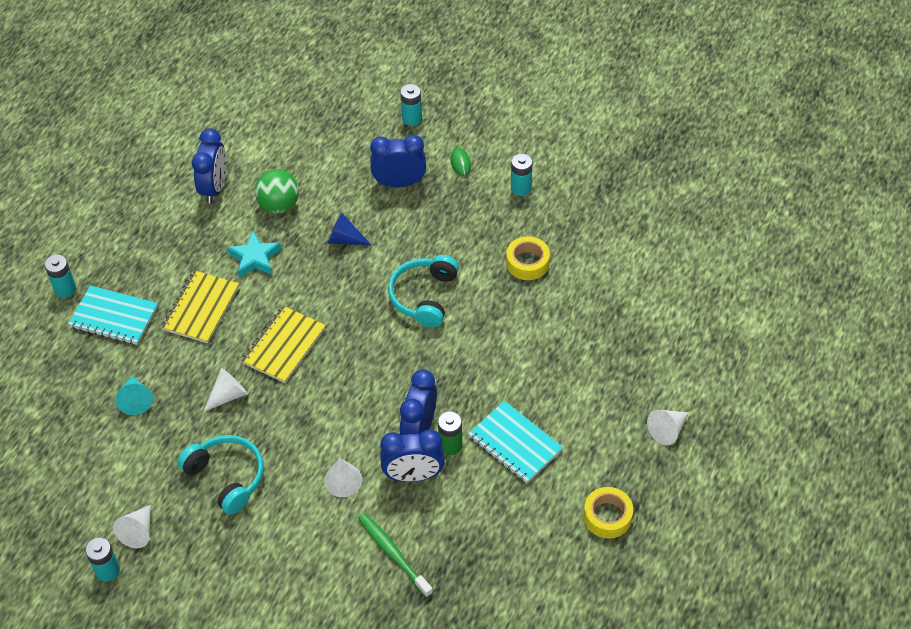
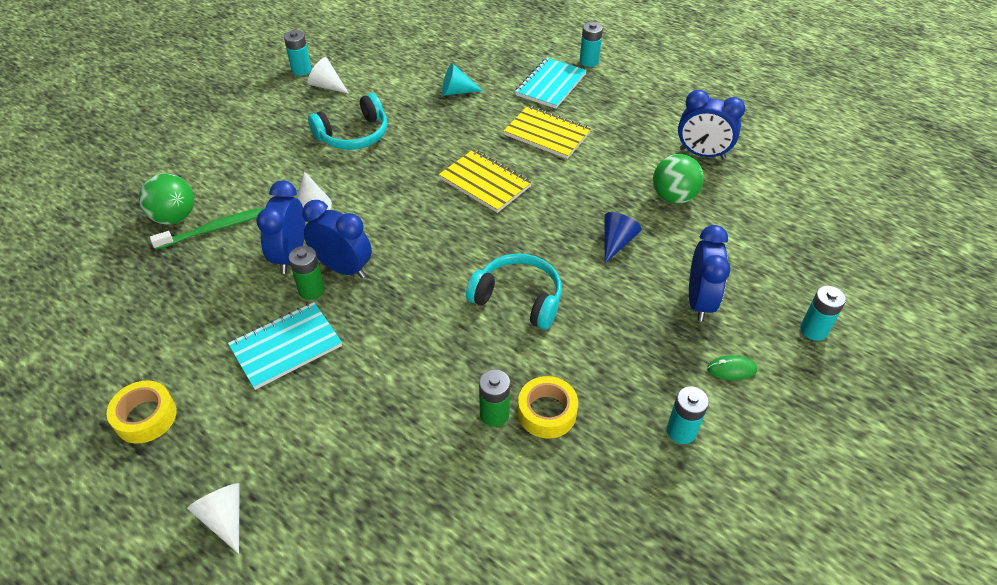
camera: 100 degrees right, 5 degrees down
white cone [203,368,248,412] -> none
turquoise star [227,231,281,278] -> none
none -> green ball [139,174,194,225]
none -> green battery [479,369,510,427]

